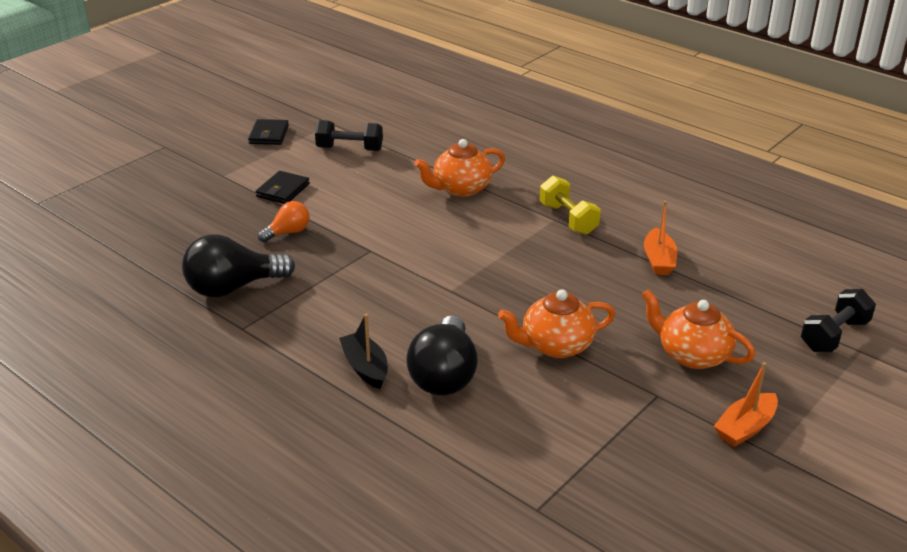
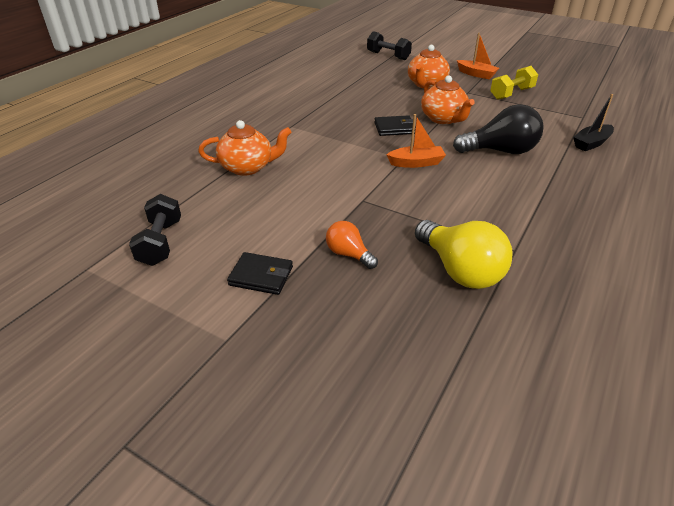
camera: 100 degrees left, 5 degrees up
black light bulb [182,234,295,297] -> yellow light bulb [415,220,513,289]
black wallet [248,119,289,145] -> black wallet moved to [374,115,416,136]
black boat [339,314,388,389] -> black boat moved to [573,94,614,151]
orange teapot [414,139,505,197] -> orange teapot turned 60 degrees counterclockwise [198,120,292,176]
yellow dumbbell [539,176,601,235] -> yellow dumbbell moved to [490,66,538,100]
orange boat [644,201,677,275] -> orange boat moved to [386,114,446,168]

